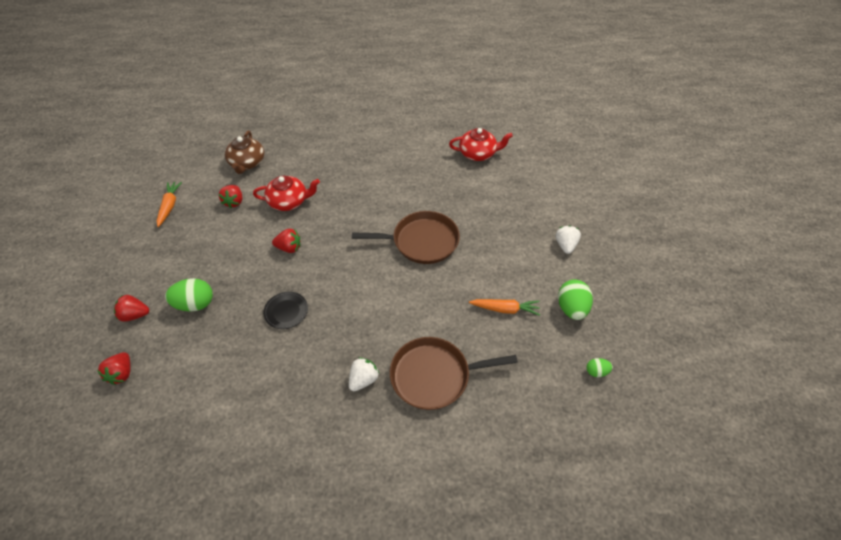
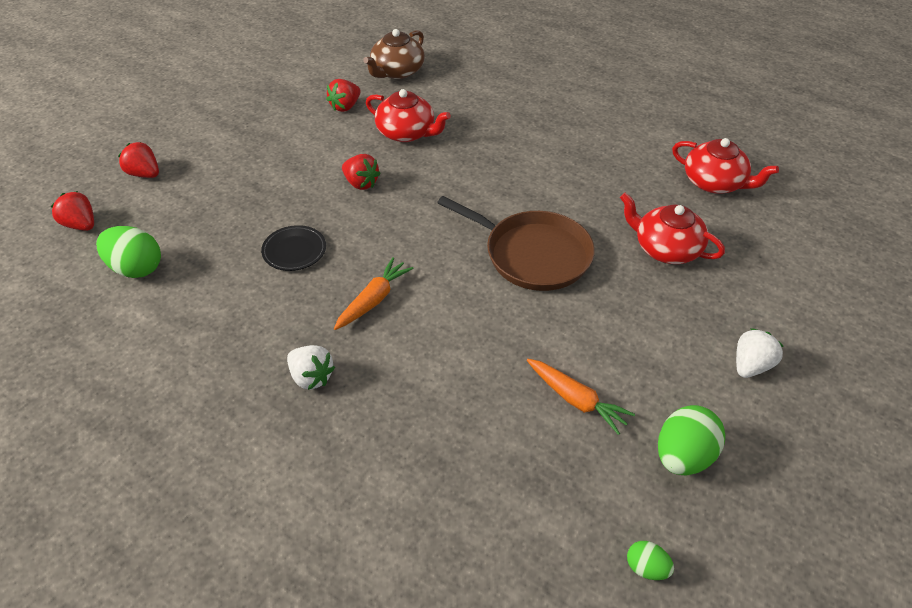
camera: 35 degrees right, 5 degrees down
red strawberry [97,352,131,385] -> red strawberry turned 90 degrees clockwise [51,191,94,231]
orange carrot [157,182,182,227] -> orange carrot moved to [334,257,414,330]
green egg [165,278,213,311] -> green egg moved to [96,226,161,278]
white strawberry [349,357,380,391] -> white strawberry turned 60 degrees clockwise [287,345,335,390]
brown pan [390,337,518,410] -> none
none -> red teapot [620,193,725,264]

